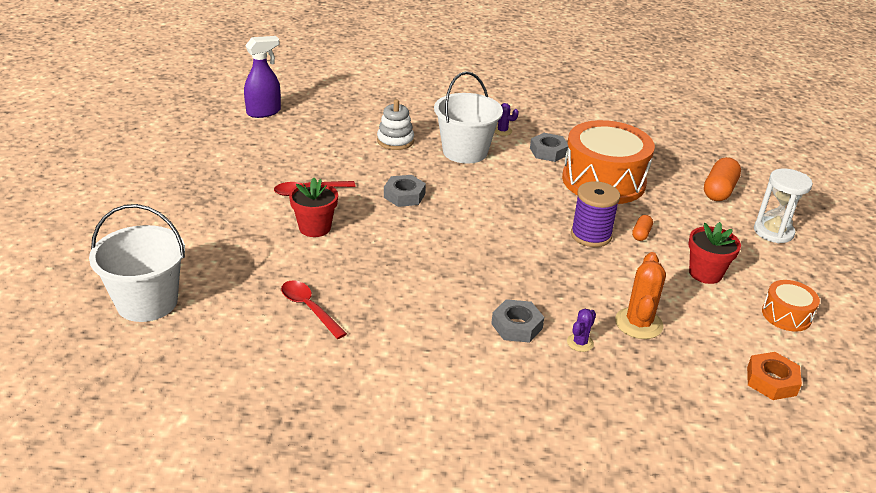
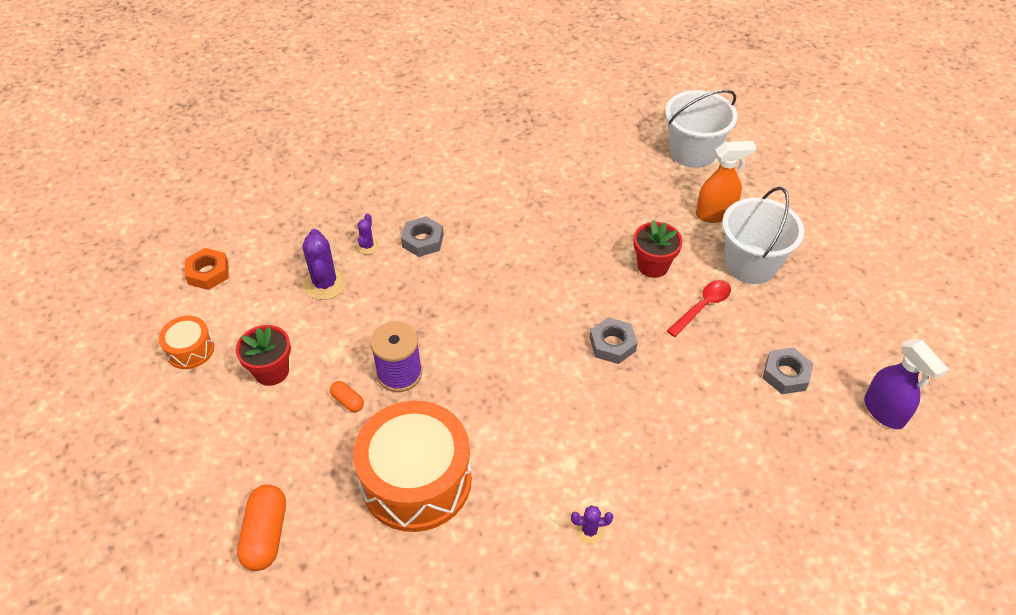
camera: 155 degrees right, 15 degrees up
purple spray bottle [244,36,281,118] -> purple spray bottle turned 60 degrees counterclockwise [864,339,948,429]
red spoon [281,281,347,339] -> none
white stacking toy [377,99,414,150] -> none
white bucket [434,71,503,164] -> white bucket moved to [722,187,804,284]
grey nut [530,133,568,162] -> grey nut moved to [763,348,813,394]
orange cactus [615,252,666,339] -> purple cactus [302,229,347,300]
orange capsule [632,215,653,241] -> orange capsule turned 45 degrees counterclockwise [330,381,364,412]
white hourglass [754,169,813,243] -> none
none -> orange spray bottle [696,141,757,223]

